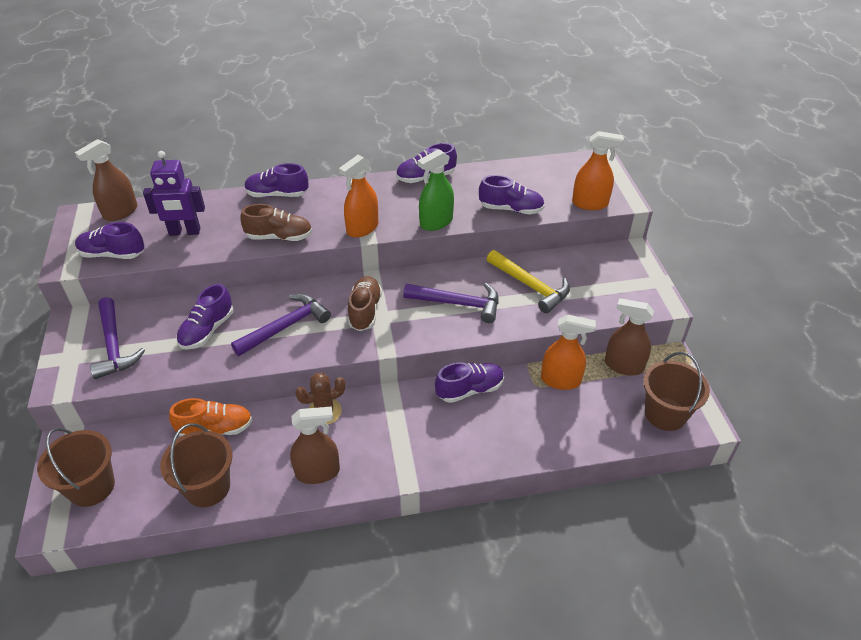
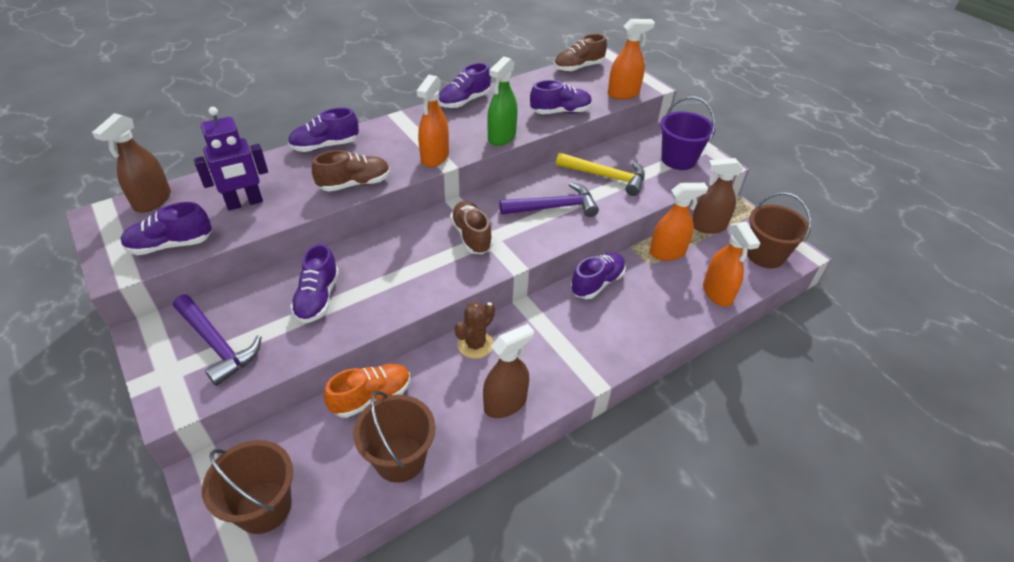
camera: 25 degrees left, 0 degrees up
purple hammer [231,294,331,356] -> none
none -> brown shoe [554,34,607,72]
none -> purple bucket [660,96,715,170]
none -> orange spray bottle [703,222,760,307]

